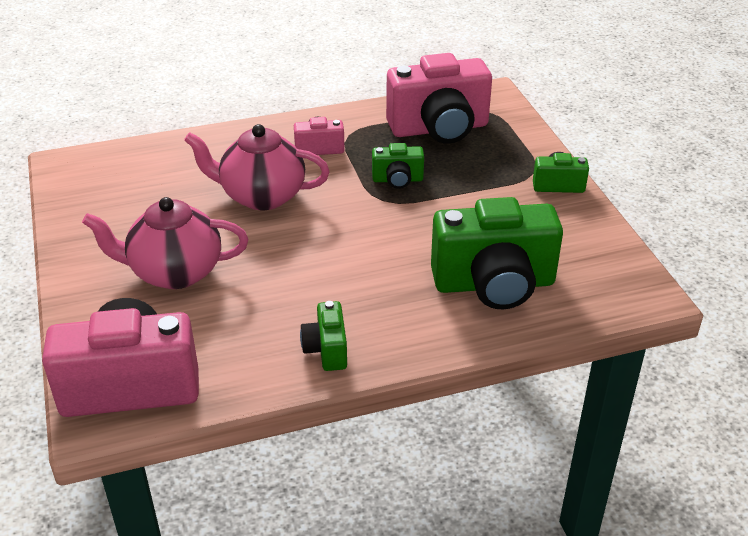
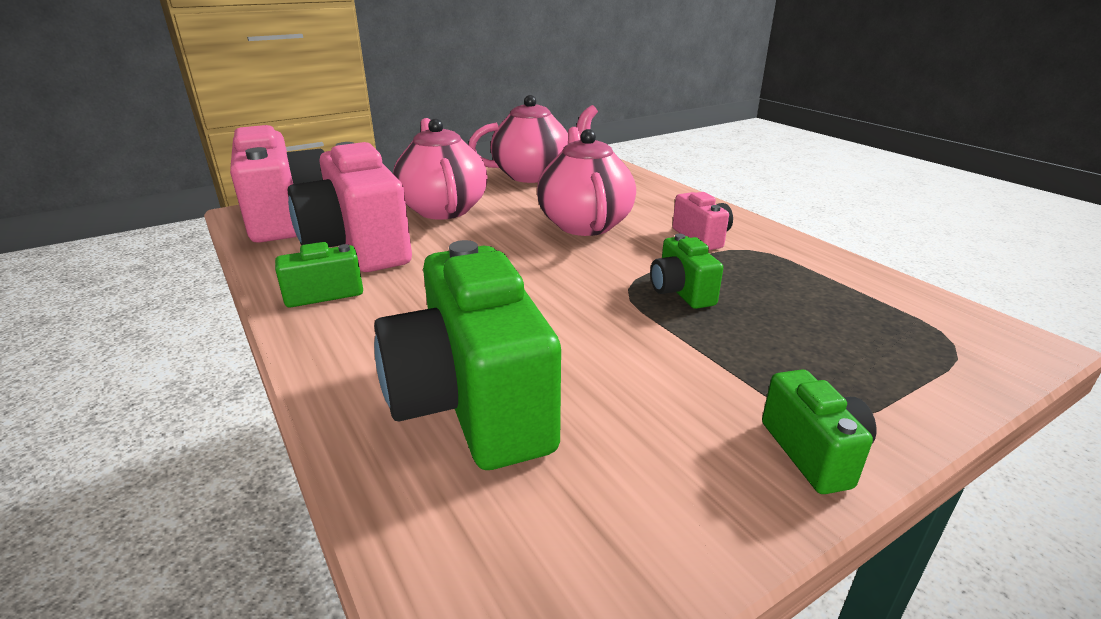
camera: 75 degrees right, 10 degrees down
pink camera [386,53,492,144] -> pink camera moved to [288,142,412,272]
none -> pink teapot [469,95,598,183]

